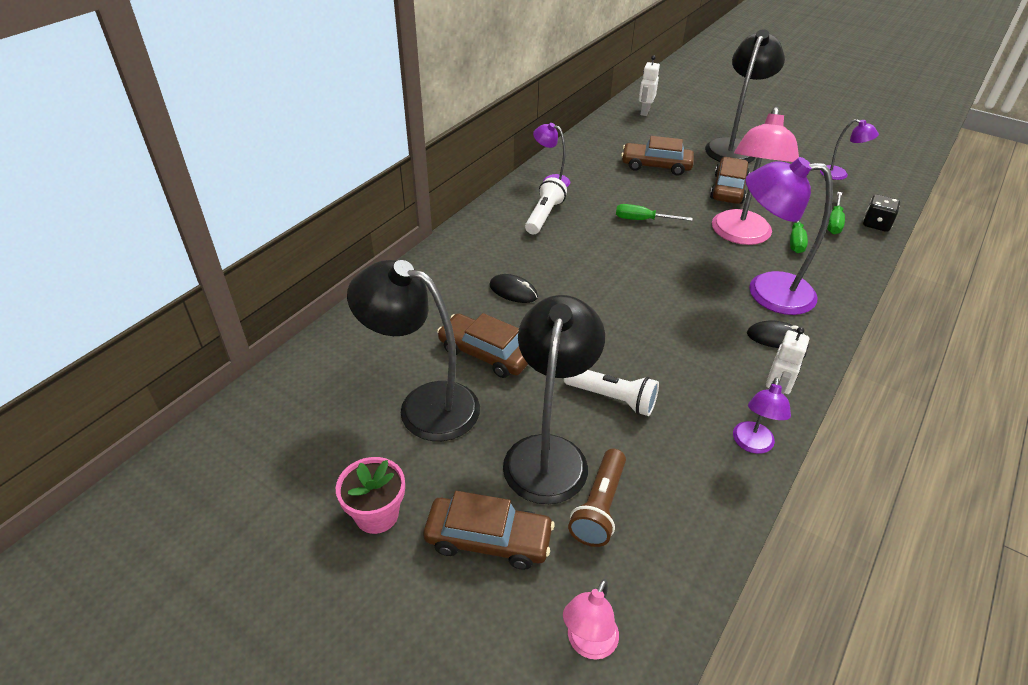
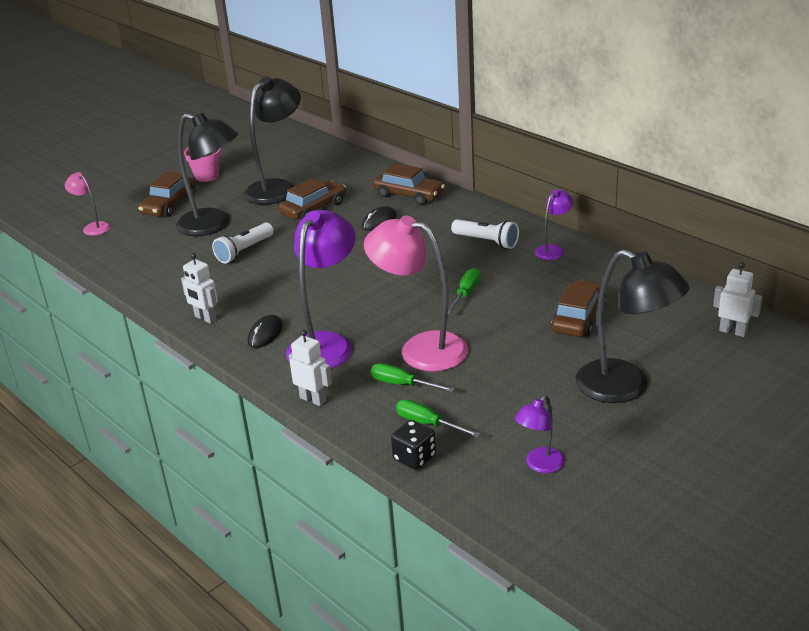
camera: 105 degrees right, 10 degrees down
brown flashlight [568,449,626,547] -> none
brown car [710,157,750,204] -> brown car moved to [373,163,445,205]
purple lamp [733,377,791,454] -> none
none -> white robot [289,330,332,406]

